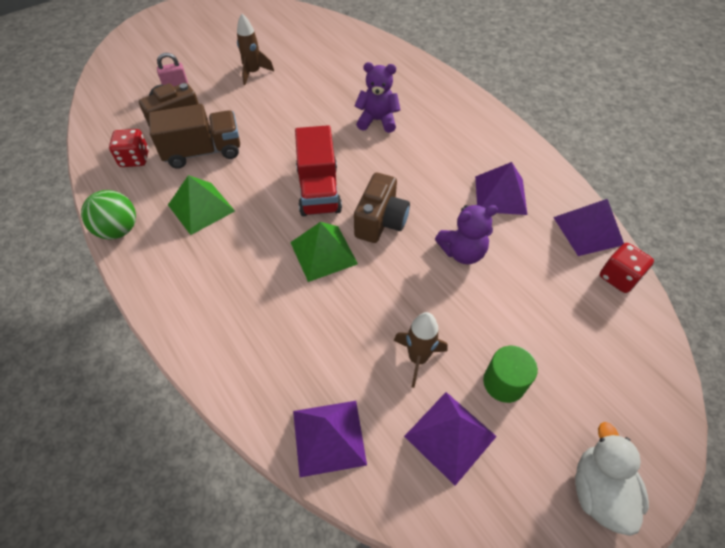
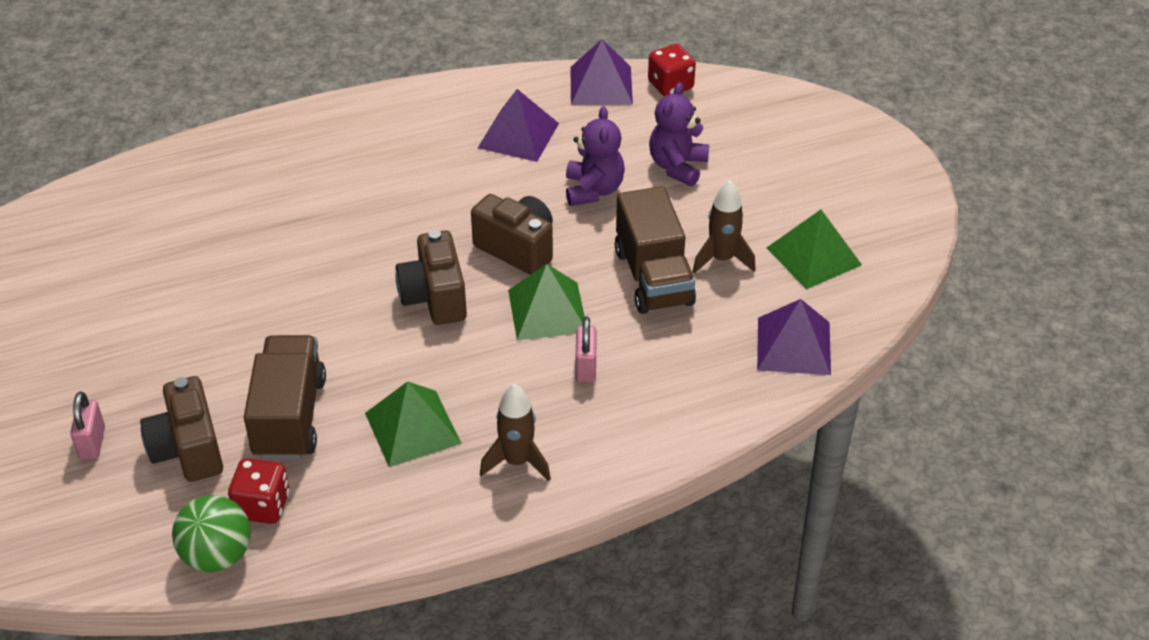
camera: 75 degrees left, 10 degrees down
green ball [81,190,136,239] -> green ball moved to [172,495,251,572]
brown rocket [237,14,274,85] -> brown rocket moved to [480,383,551,481]
red truck [295,125,342,216] -> brown camera [395,230,467,325]
purple teddy bear [355,62,400,133] -> purple teddy bear moved to [649,82,709,186]
purple pyramid [404,392,497,486] -> green pyramid [767,210,862,289]
green cylinder [483,346,538,403] -> none
white duck [575,422,649,536] -> none
none -> pink padlock [576,317,597,383]
none -> brown truck [615,186,696,314]

